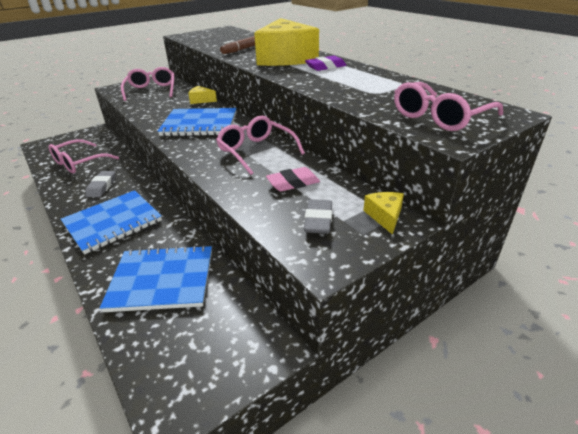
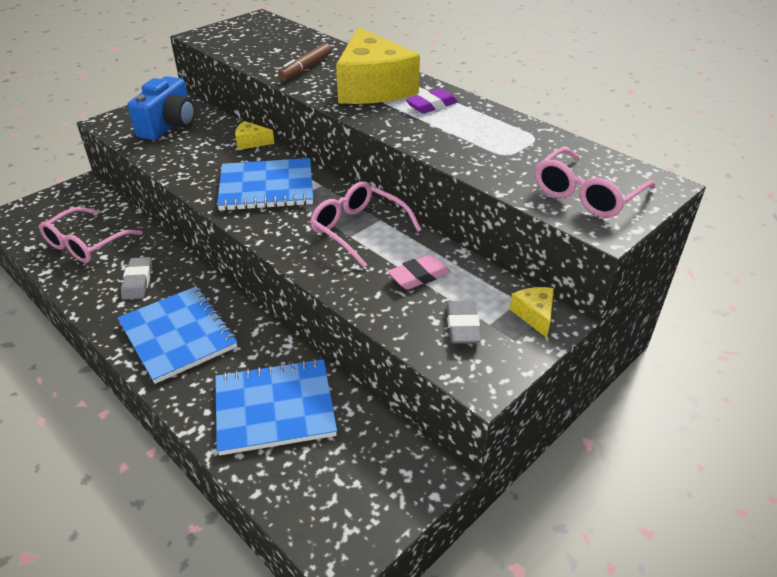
camera: 10 degrees left, 5 degrees up
blue notebook [61,190,162,254] -> blue notebook turned 75 degrees counterclockwise [117,286,237,384]
pink glasses [121,67,174,101] -> blue camera [128,76,195,140]

